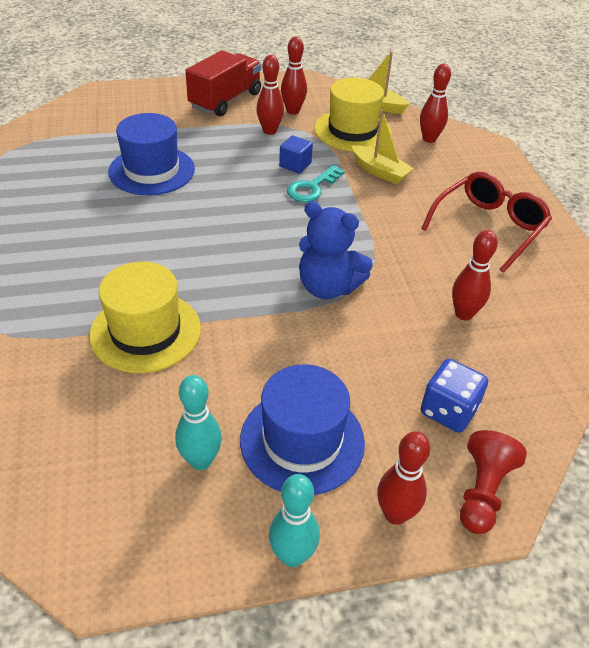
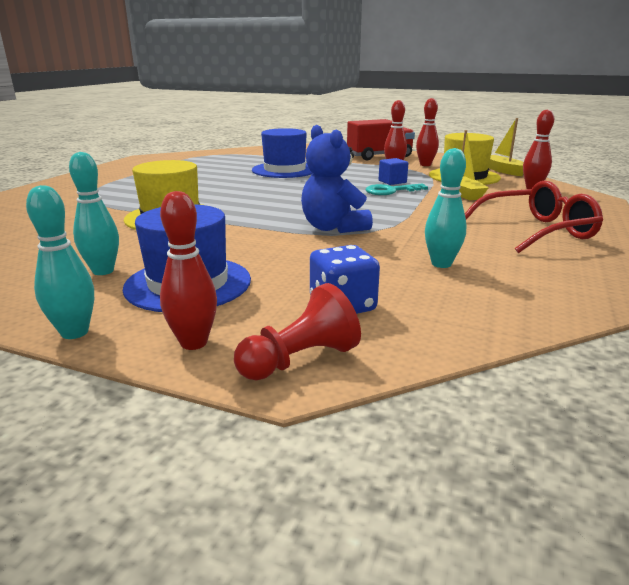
camera: 35 degrees right, 20 degrees down
red bowling pin [452,230,498,320] -> turquoise bowling pin [425,148,467,268]

